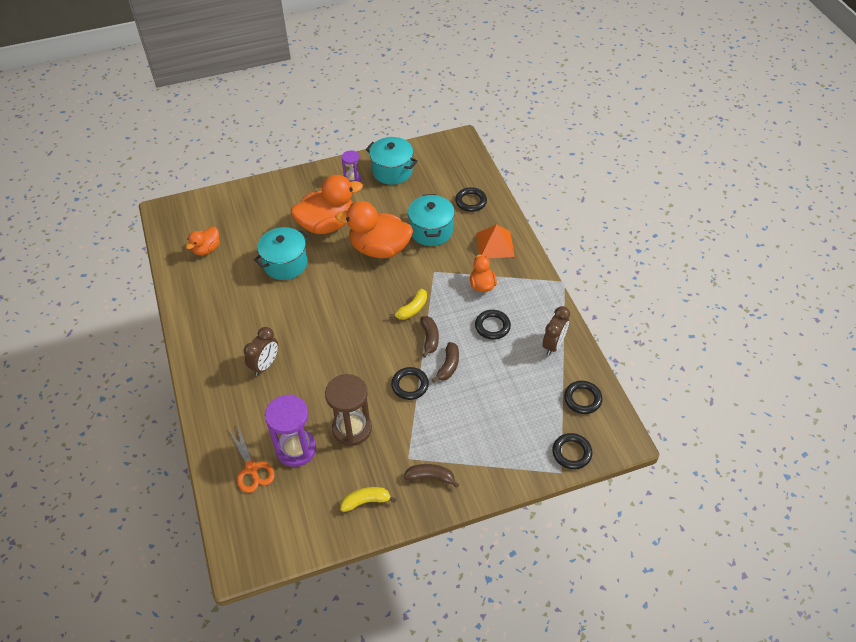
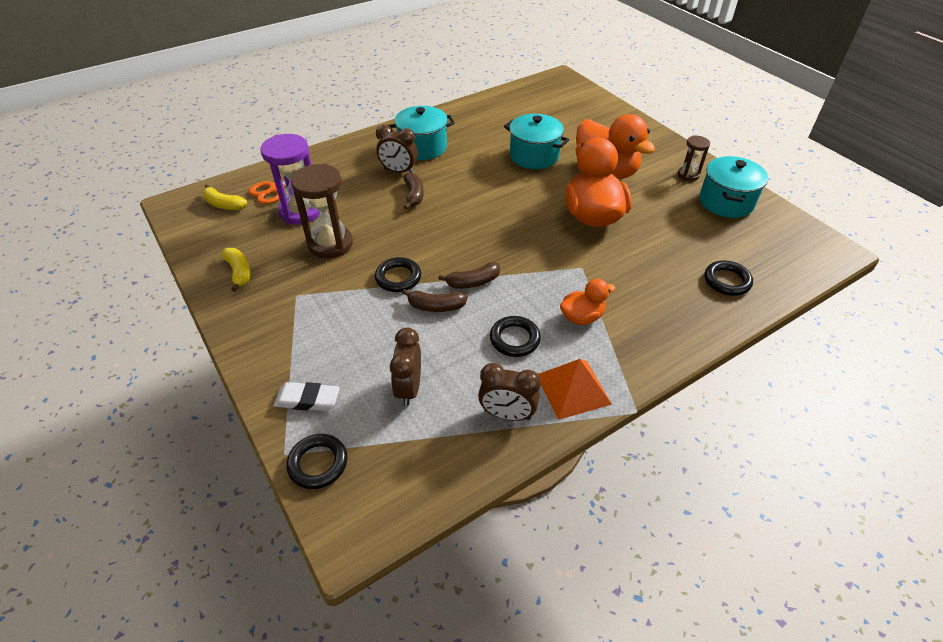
camera: 75 degrees right, 5 degrees down
orange duck [186,227,220,255] -> none
purple hourglass [341,151,361,182] -> brown hourglass [678,135,710,181]
yellow banana [390,289,427,320] -> yellow banana moved to [203,184,247,210]
brown banana [404,464,459,488] -> brown banana moved to [404,172,424,209]
turquoise pot [408,194,455,246] -> turquoise pot moved to [388,106,455,160]
orange pyramid [476,224,515,258] -> orange pyramid moved to [538,359,612,420]
black ring [564,381,602,414] -> none
none -> white eraser [274,382,340,411]
none -> brown clock [390,328,421,406]

